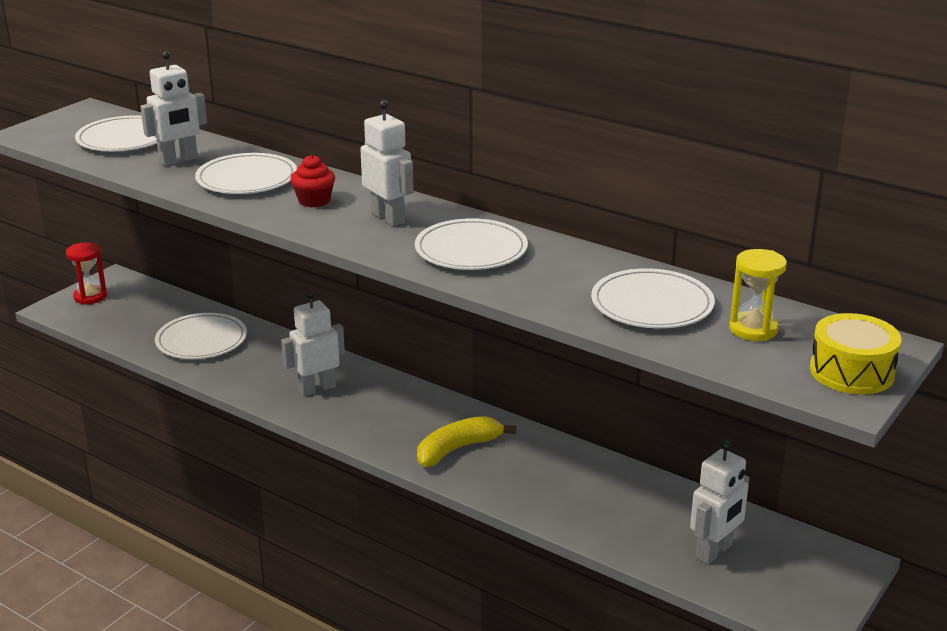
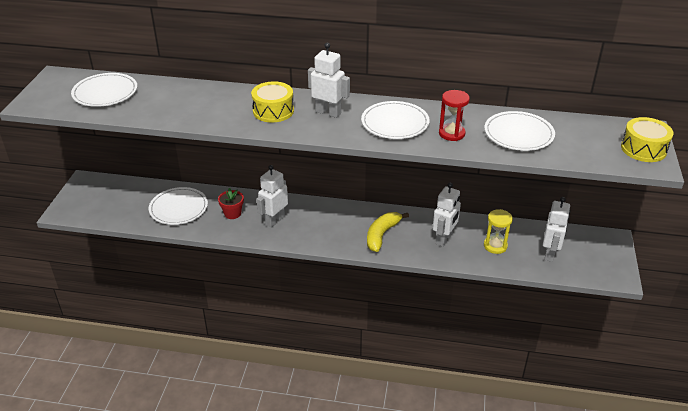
camera: 25 degrees left, 10 degrees up
red hourglass [66,242,107,305] -> red hourglass moved to [439,90,470,141]
white robot [140,51,207,166] -> white robot moved to [433,183,461,247]
white plate [195,153,297,194] -> none
red cupcake [291,155,335,207] -> yellow drum [251,81,294,123]
yellow hourglass [729,249,787,341] -> yellow hourglass moved to [484,209,513,254]
none -> red flower pot [218,188,244,219]

